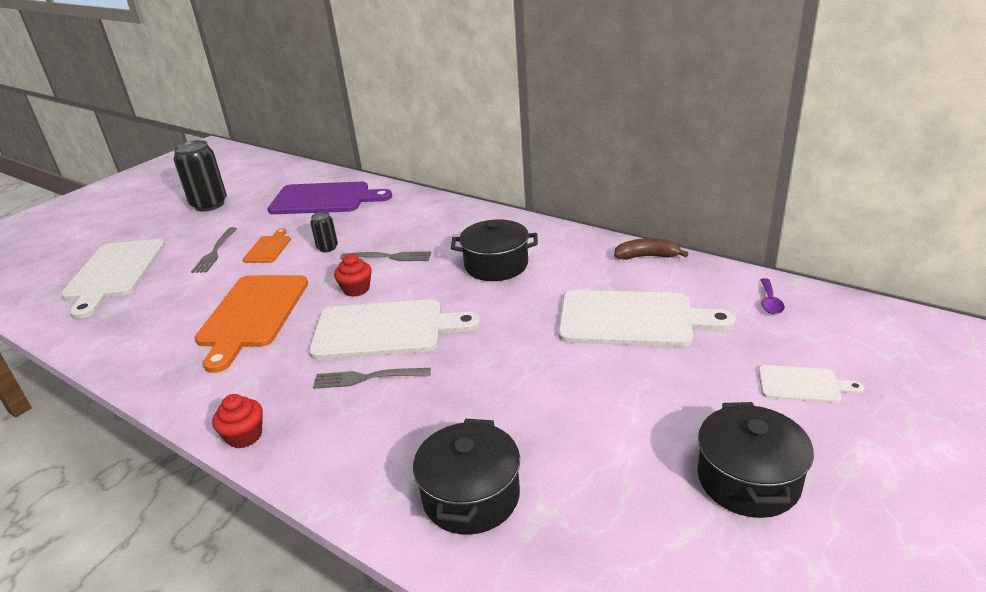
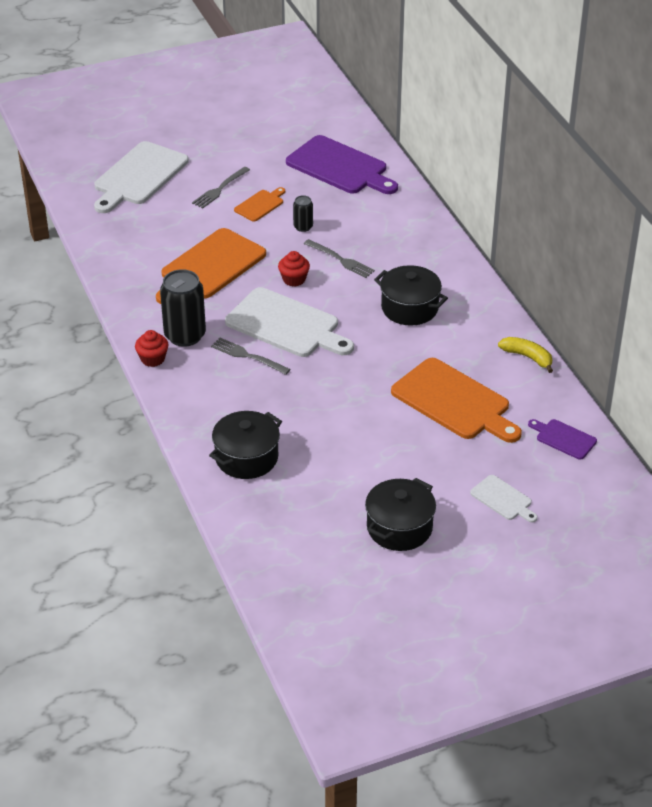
camera: 30 degrees right, 10 degrees up
black can [174,140,227,212] -> black can moved to [160,269,206,347]
white cutting board [558,290,736,347] -> orange cutting board [391,358,522,443]
brown banana [614,238,689,260] -> yellow banana [498,337,553,373]
purple spoon [760,278,785,314] -> purple cutting board [528,419,597,460]

